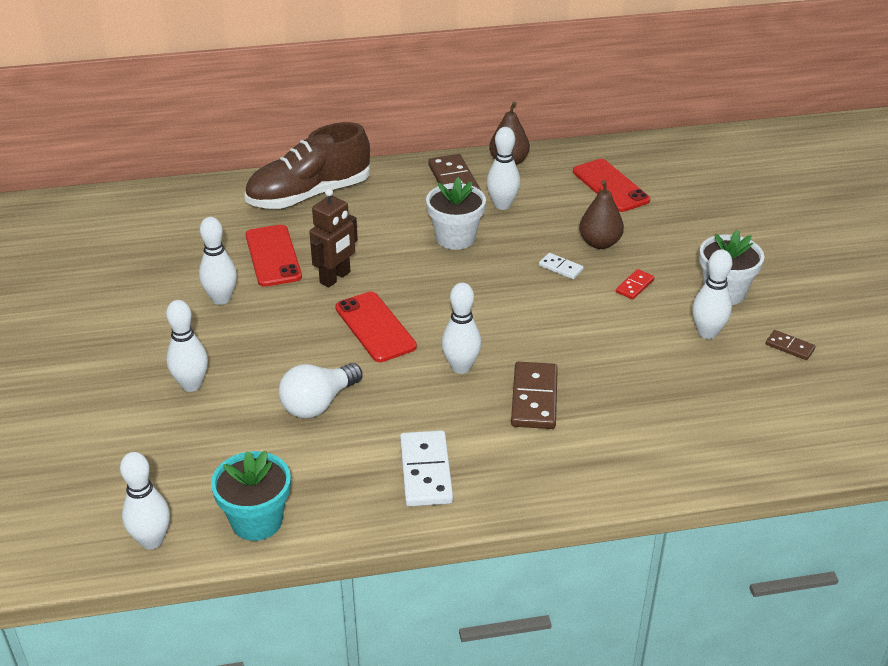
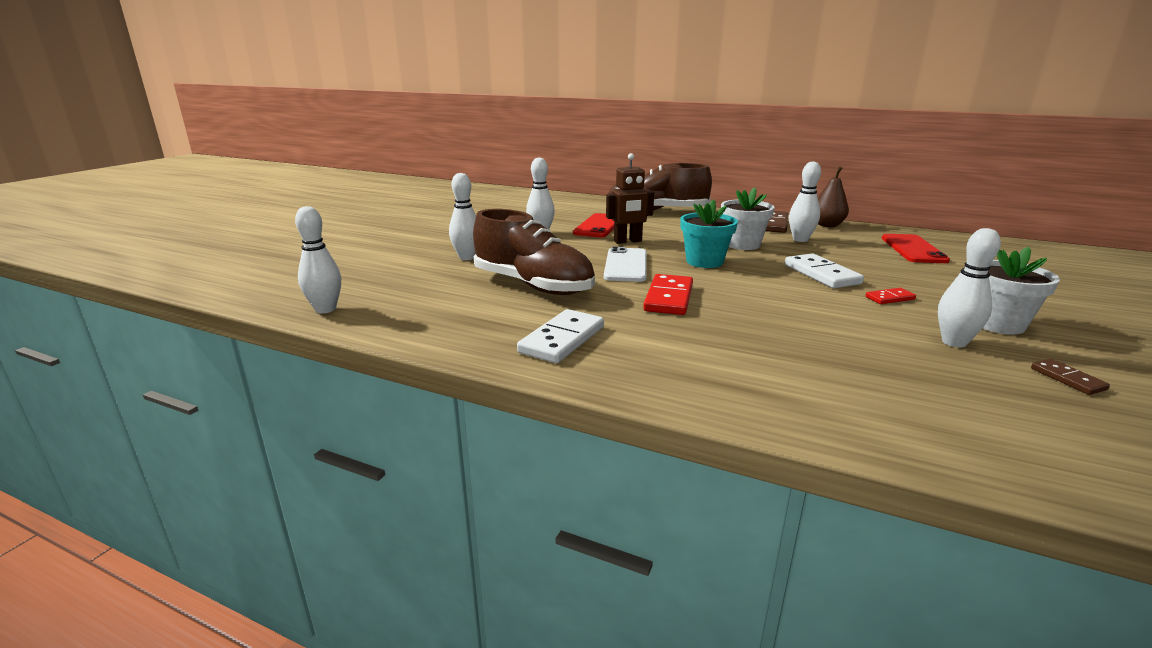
camera: 35 degrees right, 15 degrees down
turquoise flower pot [211,450,291,541] -> turquoise flower pot moved to [680,199,738,268]
white light bulb [279,363,363,418] -> brown shoe [473,209,595,295]
red phone [335,292,417,362] -> white phone [604,247,647,282]
white bowling pin [442,283,482,374] -> red domino [643,274,693,315]
brown domino [511,362,558,429] -> none
white domino [539,253,584,279] -> white domino [785,253,864,288], size x1.87
brown pear [579,180,624,249] -> none

